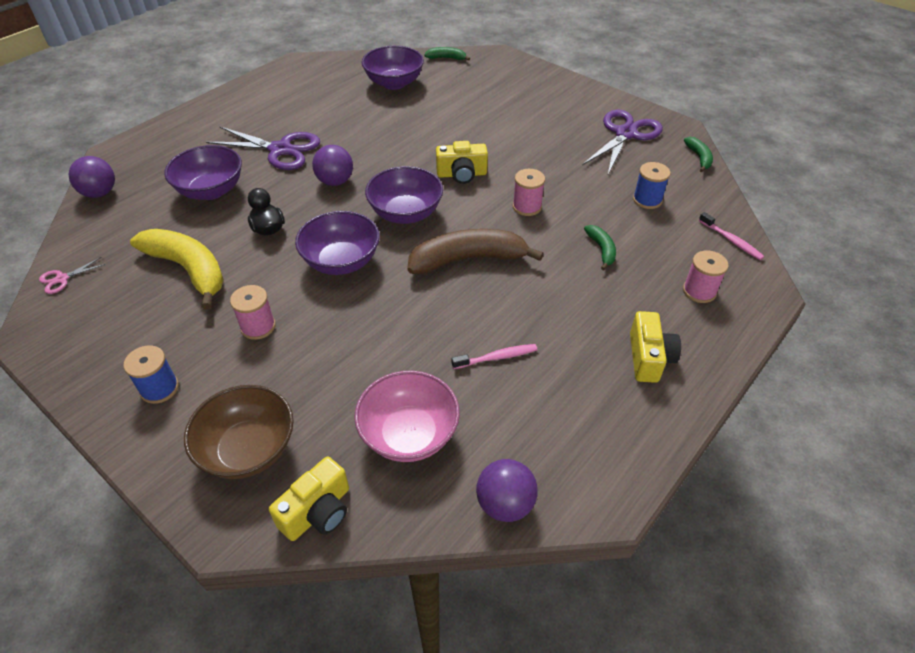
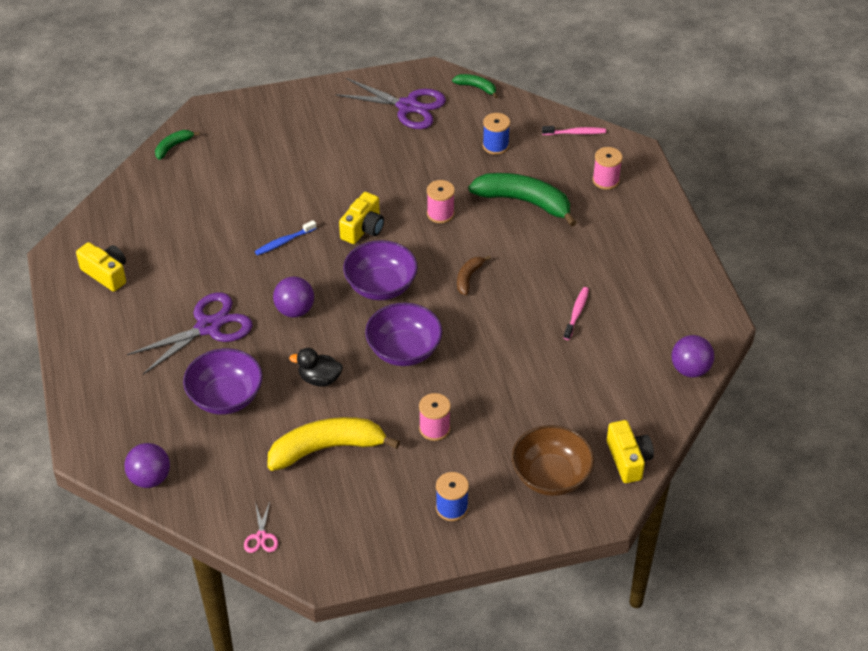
camera: 55 degrees left, 0 degrees up
pink bowl [354,371,460,462] -> none
purple bowl [362,46,424,90] -> none
brown banana [407,229,544,274] -> brown banana [457,256,491,295], size x0.48
purple scissors [582,110,663,174] -> purple scissors turned 135 degrees clockwise [335,78,446,129]
green banana [584,225,616,270] -> green banana [469,173,577,227], size x2.08
yellow camera [630,311,681,383] -> yellow camera moved to [76,242,126,292]
none -> blue toothbrush [255,220,317,256]

